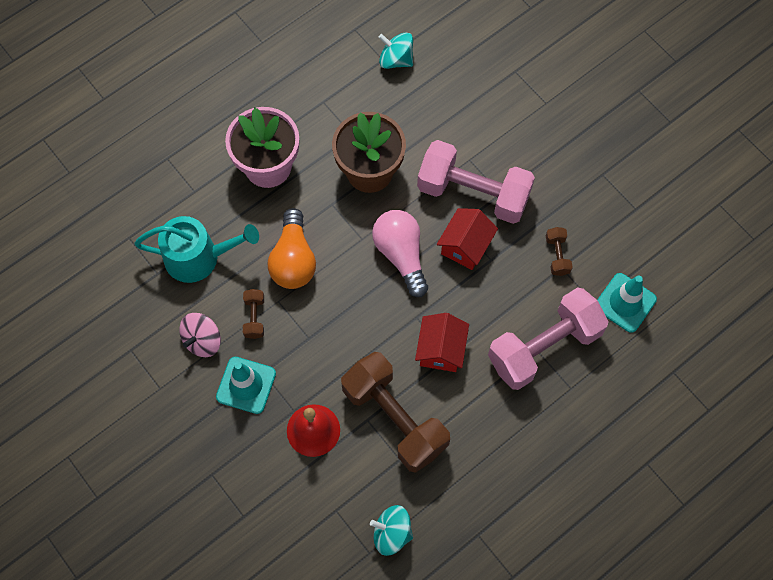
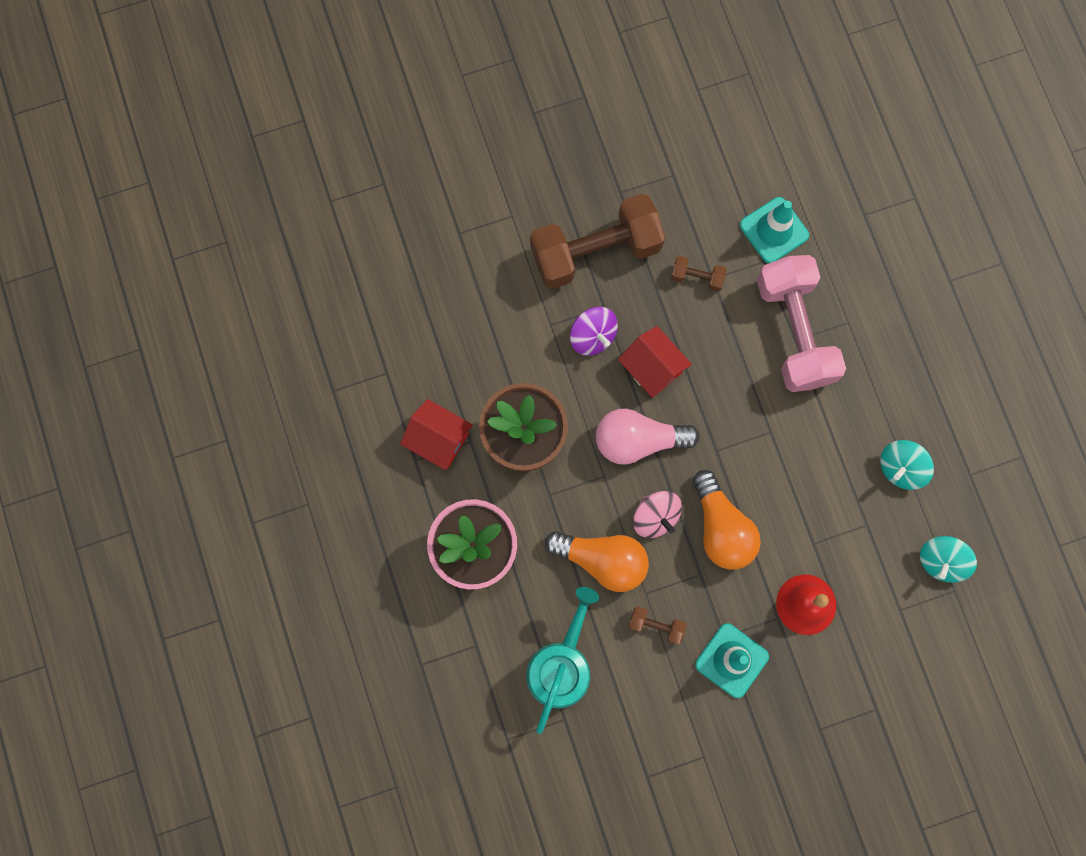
camera: 70 degrees left, 10 degrees up
pink spinning top [179,313,221,357] -> pink spinning top moved to [633,491,682,538]
brown dumbbell [341,352,450,473] -> brown dumbbell moved to [530,193,665,289]
turquoise spinning top [379,32,413,69] -> turquoise spinning top moved to [880,440,934,490]
red house [415,313,469,372] -> red house moved to [400,399,473,470]
pink dumbbell [417,140,535,224] -> purple spinning top [570,307,618,356]
none -> orange light bulb [693,470,761,570]

